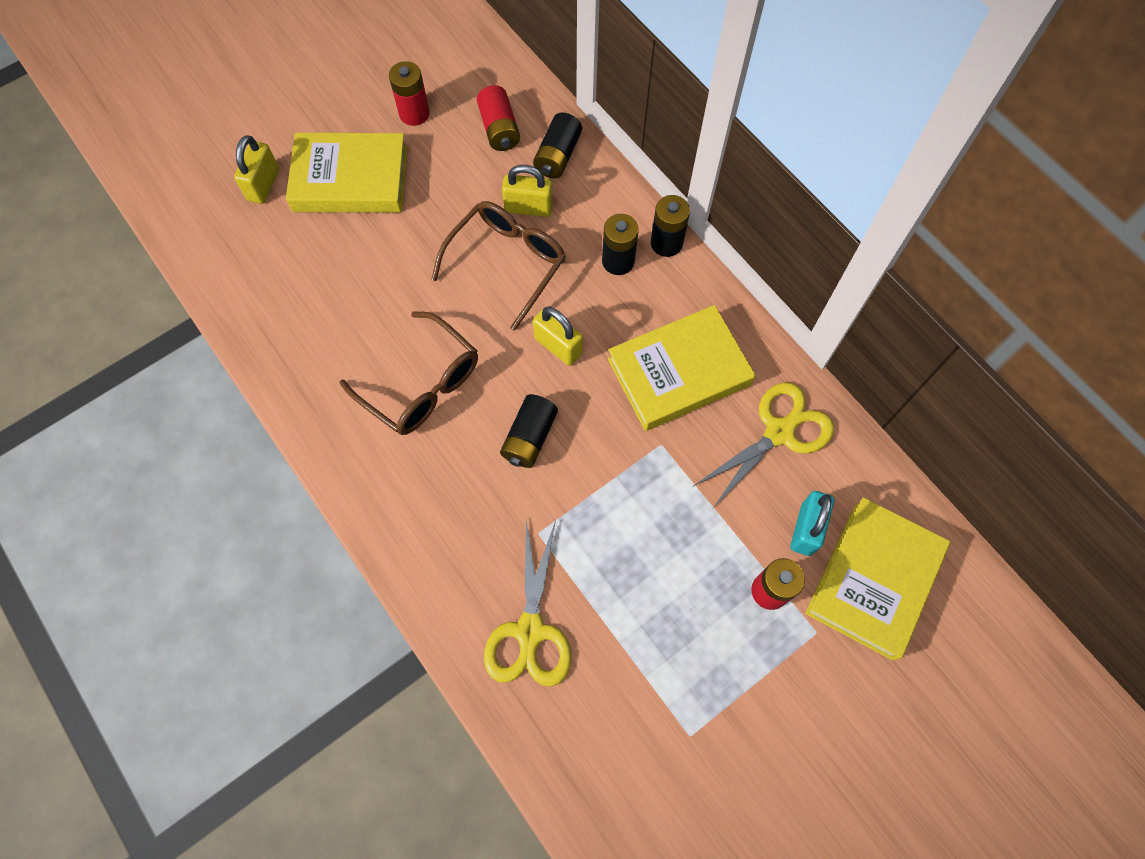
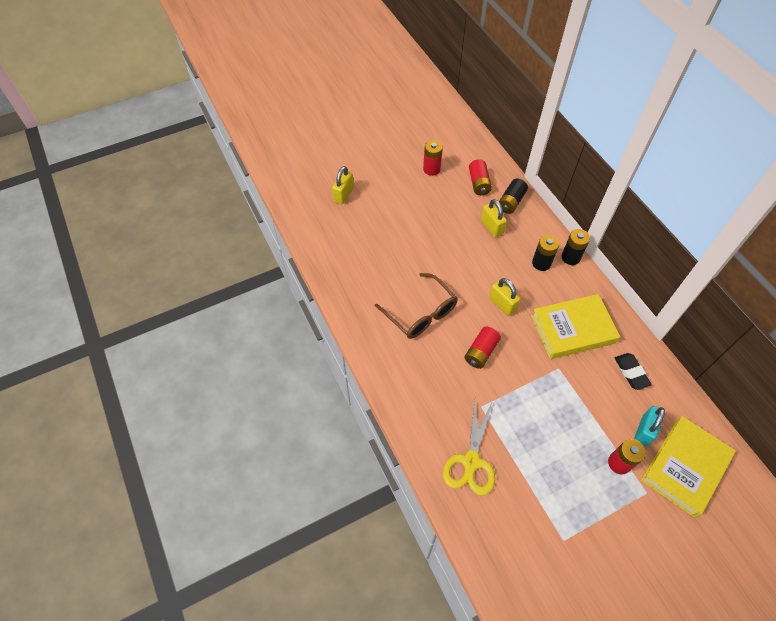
camera: 10 degrees right, 10 degrees down
yellow book [286,133,407,213] -> none
brown glasses [431,201,566,331] -> none
black battery [500,394,558,468] -> red battery [464,326,501,369]
yellow padlock [502,165,553,217] -> yellow padlock turned 45 degrees clockwise [481,199,507,238]
yellow scissors [692,383,834,508] -> black eraser [615,353,652,390]

